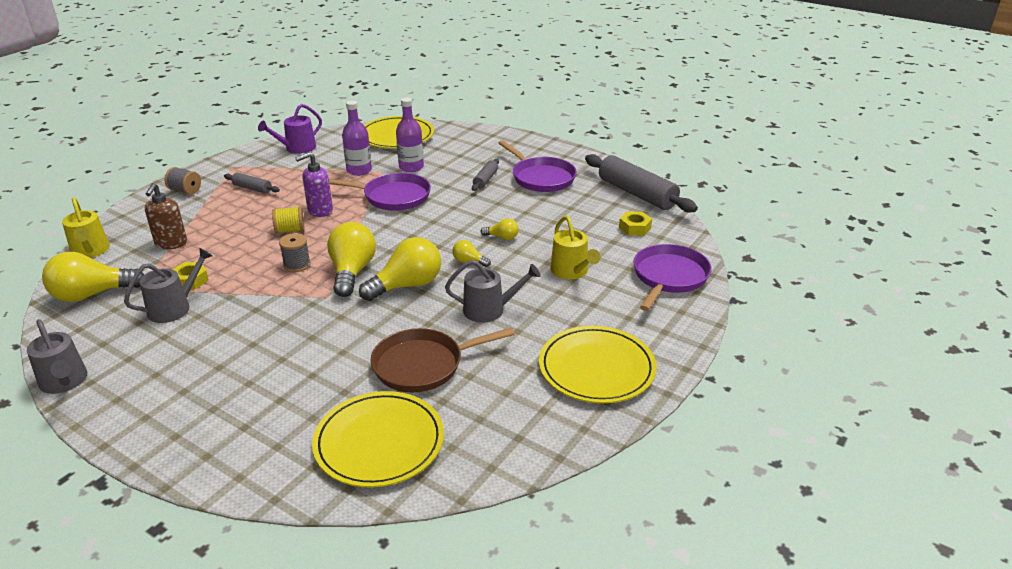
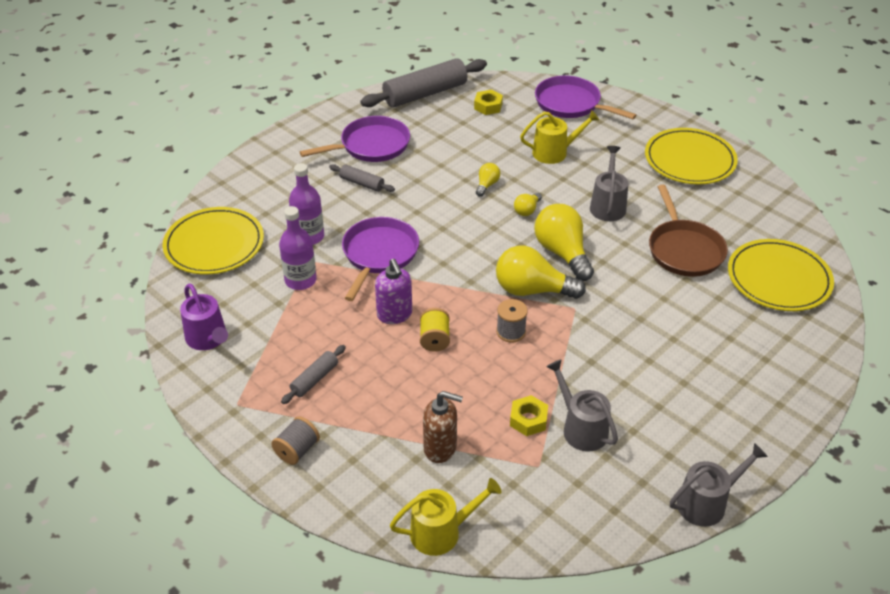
camera: 80 degrees left, 10 degrees up
yellow light bulb [42,252,144,302] -> none

